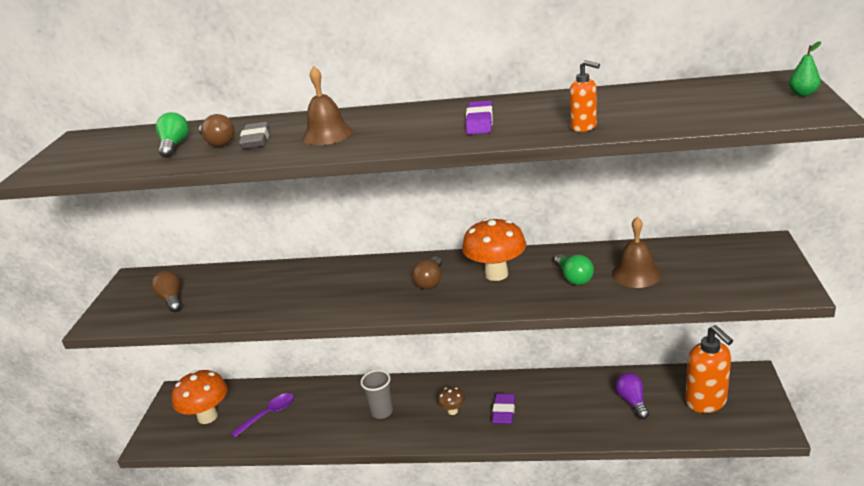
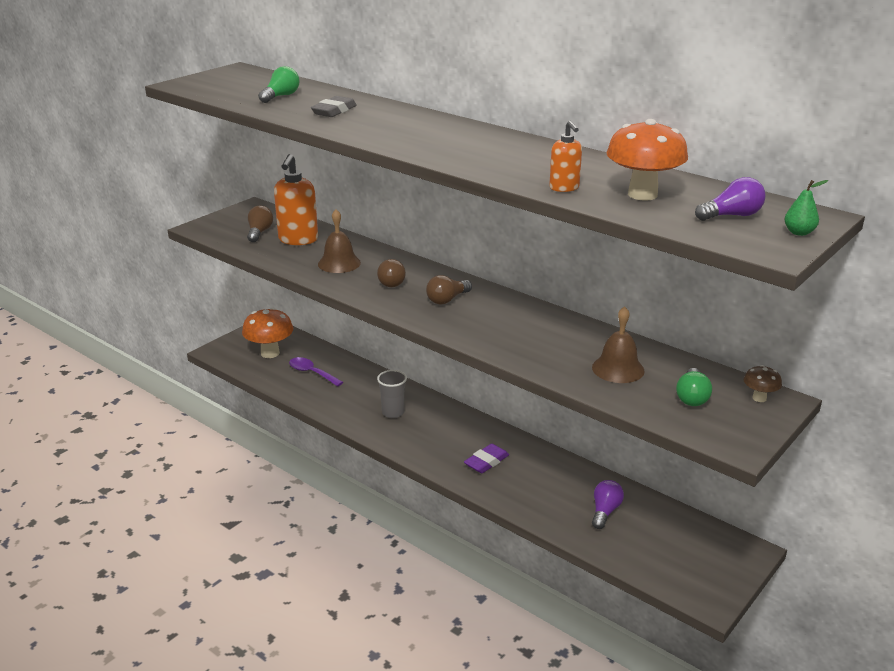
camera: 30 degrees right, 0 degrees up
brown light bulb [199,114,235,147] -> brown light bulb moved to [377,259,406,287]
purple spoon [231,393,294,438] -> purple spoon turned 135 degrees counterclockwise [289,357,343,387]
brown bell [302,66,353,145] -> brown bell moved to [318,209,361,273]
brown mushroom [437,387,465,415] -> brown mushroom moved to [744,365,782,402]
orange mushroom [462,218,526,281] -> orange mushroom moved to [606,119,688,201]
purple eraser [466,101,493,134] -> none
green light bulb [554,254,594,285] -> green light bulb moved to [676,368,712,406]
orange soap dispenser [685,325,733,413] -> orange soap dispenser moved to [274,154,318,245]
none -> purple light bulb [695,177,766,221]

